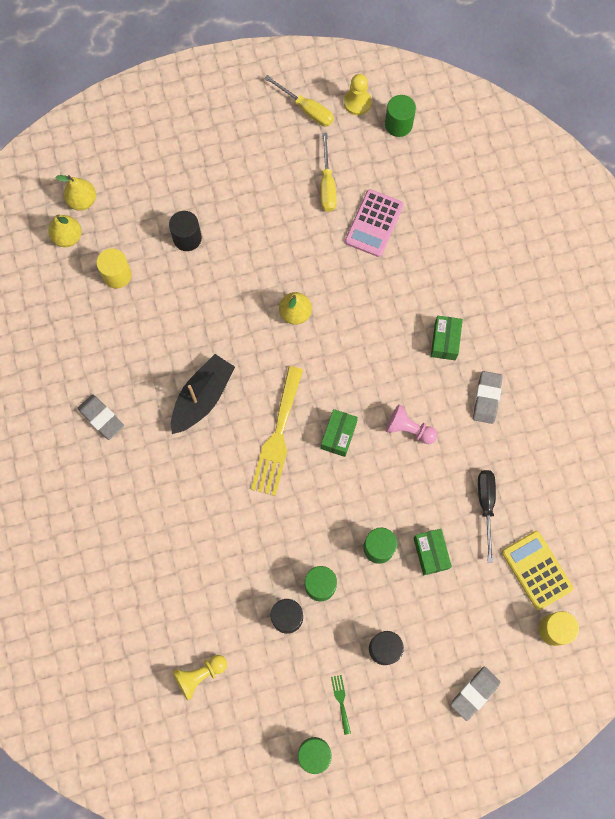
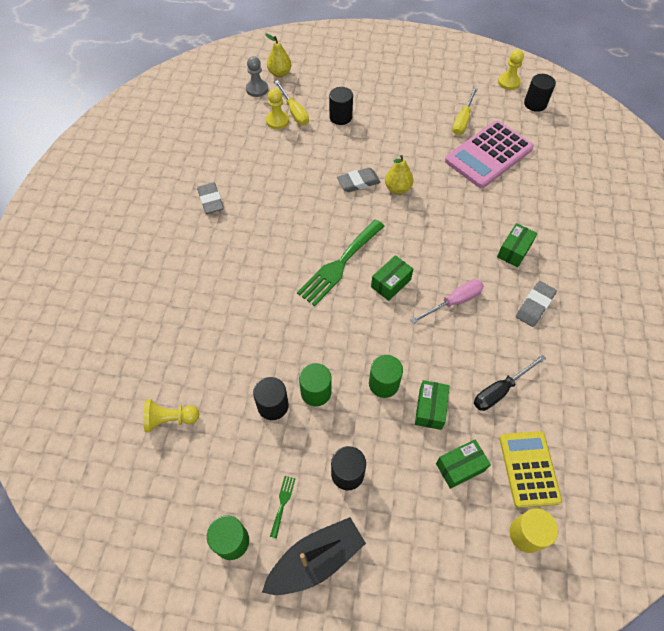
camera: 25 degrees right, 15 degrees down
yellow pear [48,214,81,247] -> grey pawn [246,56,268,97]
yellow cylinder [96,248,132,289] -> yellow pawn [266,88,289,129]
black boat [171,354,235,434] -> black boat moved to [262,517,366,595]
yellow fork [251,366,303,496] -> green fork [297,219,385,306]
yellow screwdriver [264,75,334,127] -> yellow screwdriver moved to [274,80,309,126]
pink calculator [345,189,404,257] -> pink calculator [445,120,534,188], size x1.51
green cylinder [385,95,416,137] -> black cylinder [524,74,556,112]
pink pawn [386,404,437,444] -> pink screwdriver [411,279,484,324]
grey eraser [451,666,500,721] -> grey eraser moved to [337,168,381,192]
black screwdriver [478,470,496,562] -> black screwdriver turned 150 degrees counterclockwise [474,355,546,411]
none -> green box [436,439,491,489]

